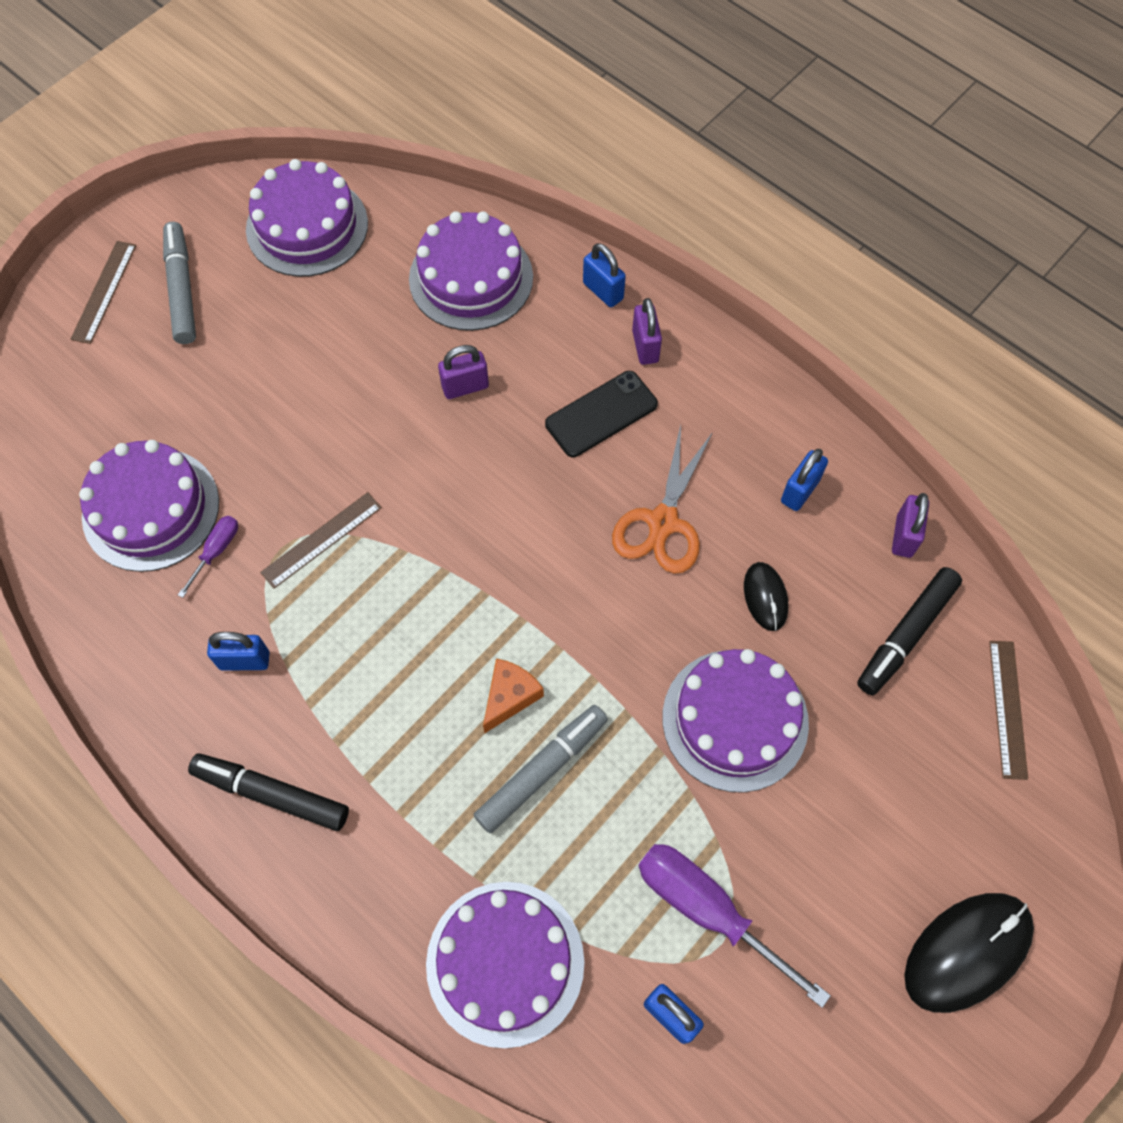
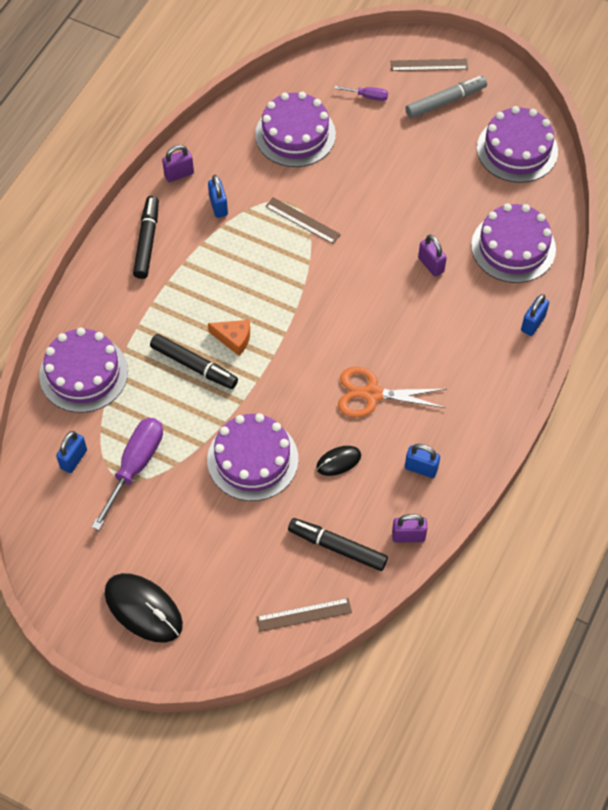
camera: 75 degrees right, 5 degrees down
purple screwdriver [178,516,238,598] -> purple screwdriver moved to [334,86,388,101]
grey marker [474,705,608,833] -> black marker [150,334,238,389]
black phone [545,371,658,457] -> none
purple padlock [632,298,662,365] -> purple padlock moved to [162,145,194,182]

